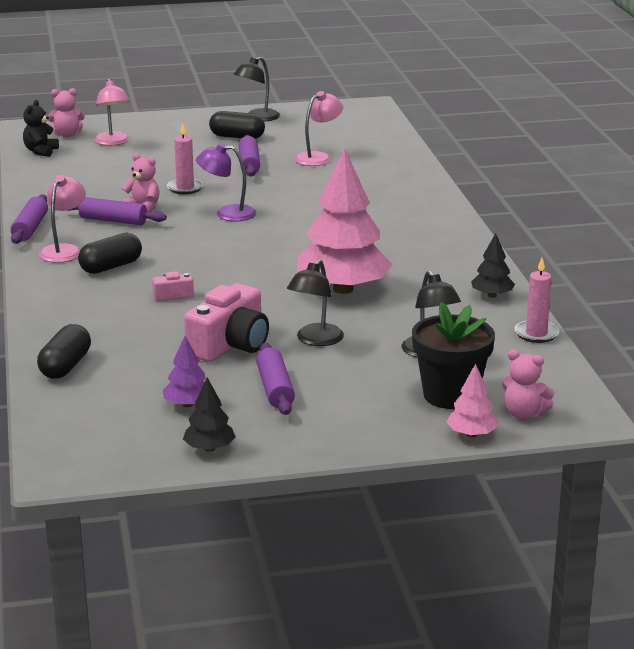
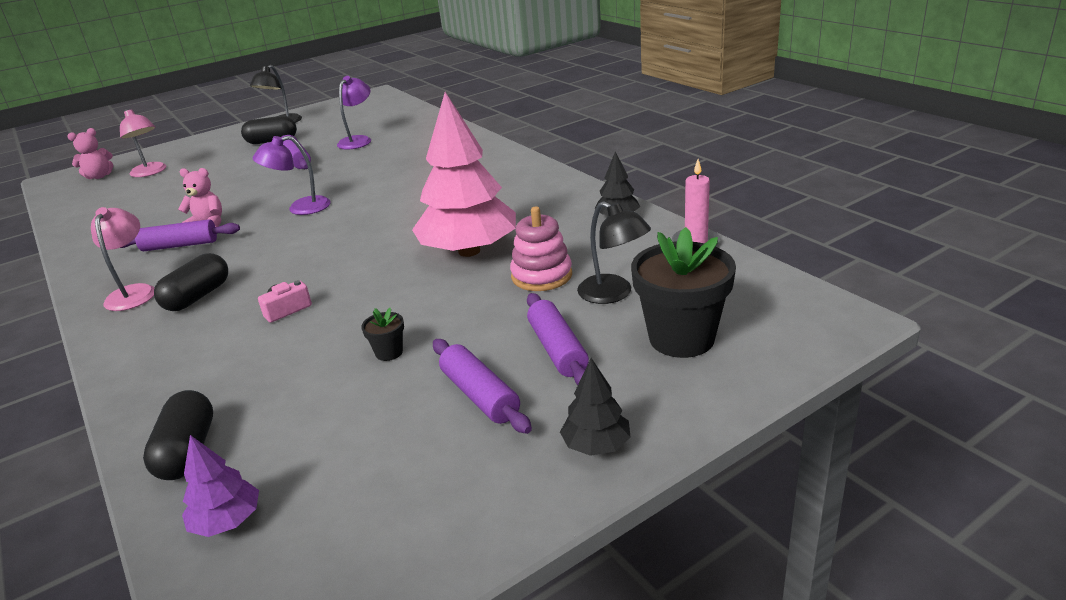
camera: 20 degrees left, 5 degrees up
purple rolling pin [11,194,48,244] -> purple rolling pin moved to [527,293,589,385]
black teddy bear [23,100,59,157] -> none
purple tree [163,336,205,407] -> purple tree moved to [182,435,259,537]
pink candle [167,123,204,194] -> none
black tree [183,377,236,452] -> black tree moved to [560,358,631,456]
pink camera [184,283,269,362] -> black flower pot [361,308,404,361]
black lamp [287,259,344,346] -> none
pink lamp [295,91,343,166] -> purple lamp [337,76,371,149]
pink tree [446,363,498,437] -> none
pink teddy bear [502,350,554,419] -> none
none -> pink stacking toy [510,207,572,291]

